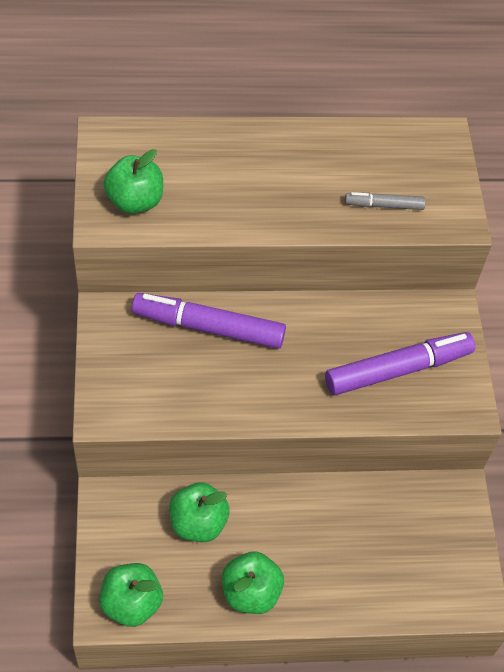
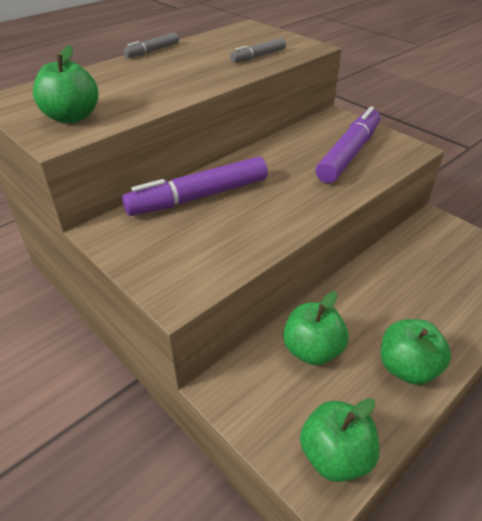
camera: 35 degrees left, 15 degrees down
none -> grey marker [123,32,179,58]

